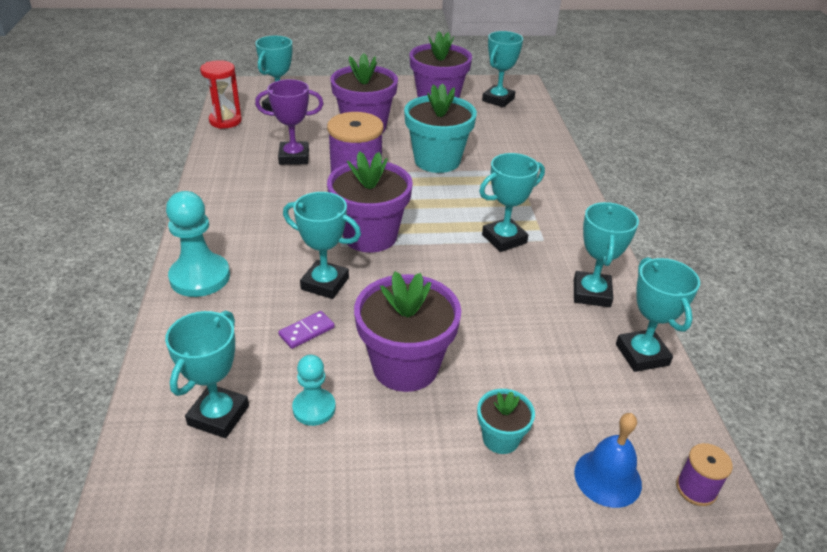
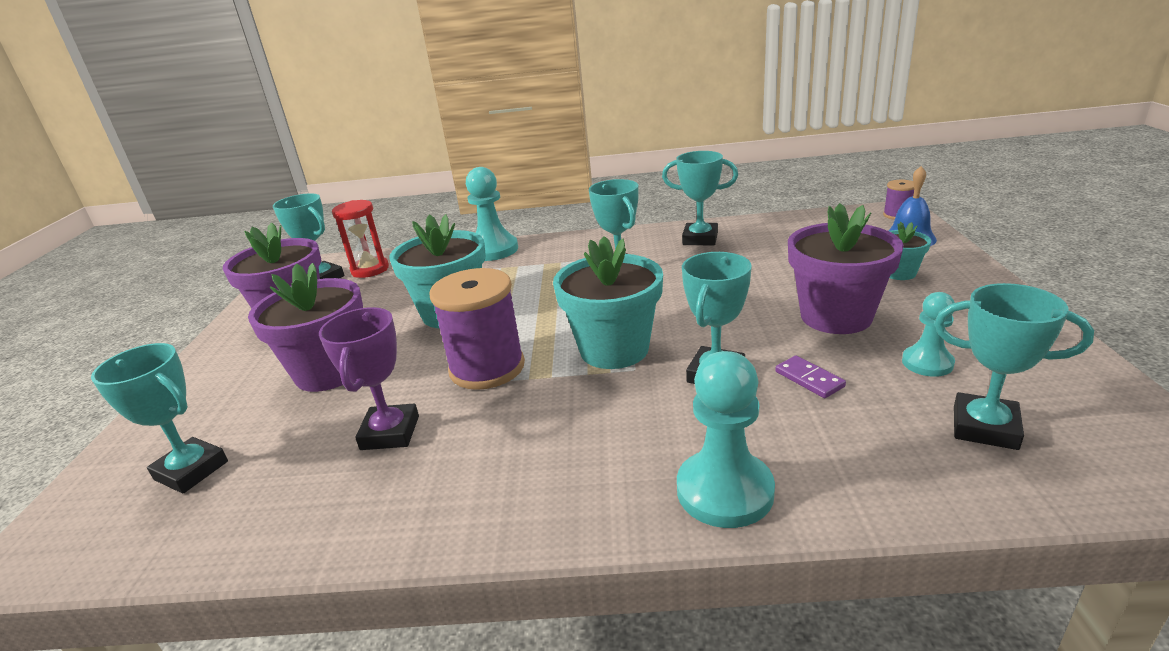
camera: 80 degrees left, 10 degrees down
red hourglass [200,60,242,129] -> red hourglass moved to [332,200,389,278]
purple flower pot [327,151,413,253] -> turquoise flower pot [553,236,663,369]
turquoise trophy [616,257,700,372] -> none
none -> turquoise pawn [466,167,518,261]

